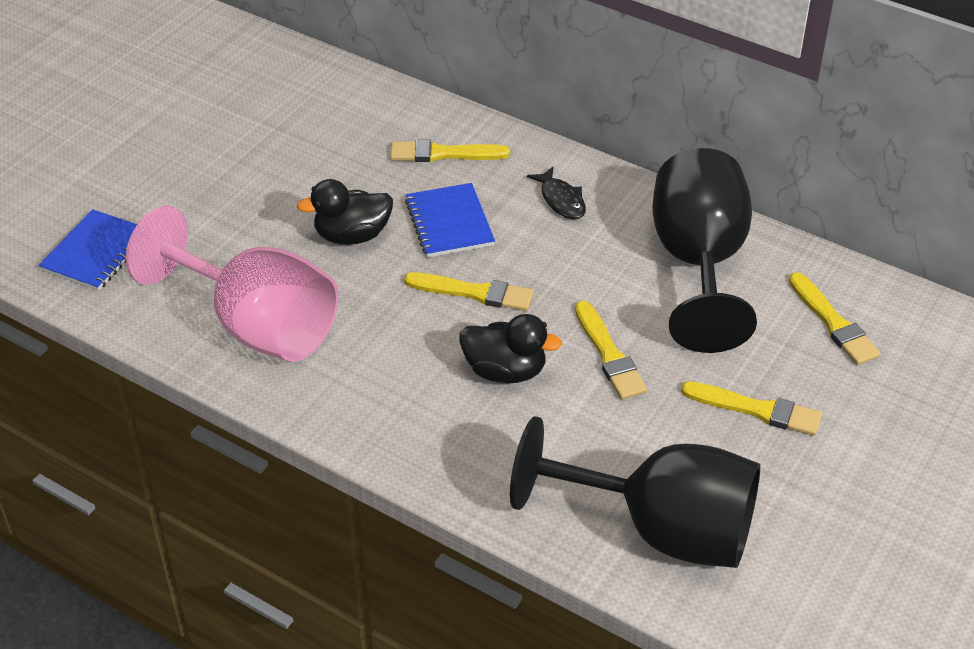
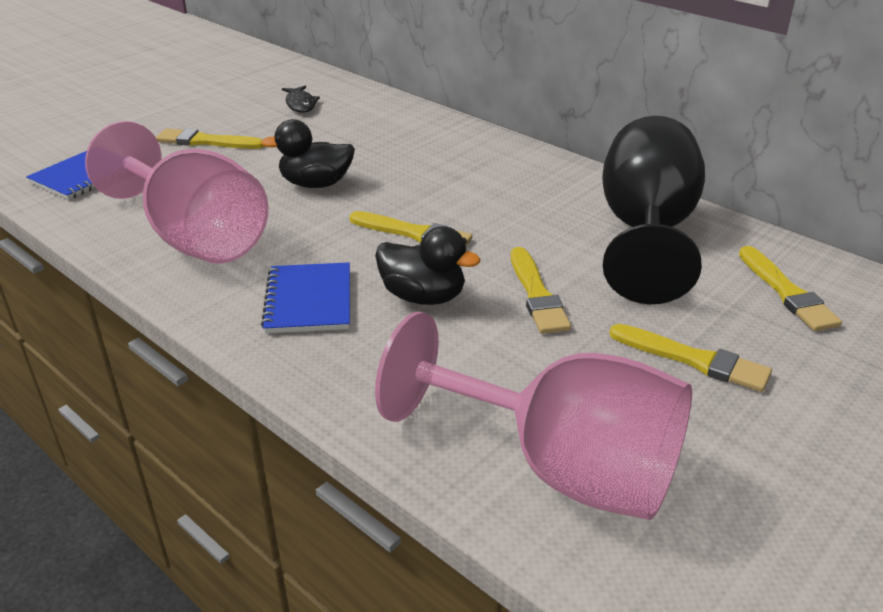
camera: 10 degrees right, 10 degrees down
yellow brush [390,140,510,162] -> yellow brush moved to [156,128,264,149]
blue notebook [405,183,495,258] -> blue notebook moved to [261,262,350,334]
black goblet [510,416,760,568] -> pink goblet [375,312,692,520]
black fish [527,166,586,219] -> black fish moved to [282,86,320,113]

